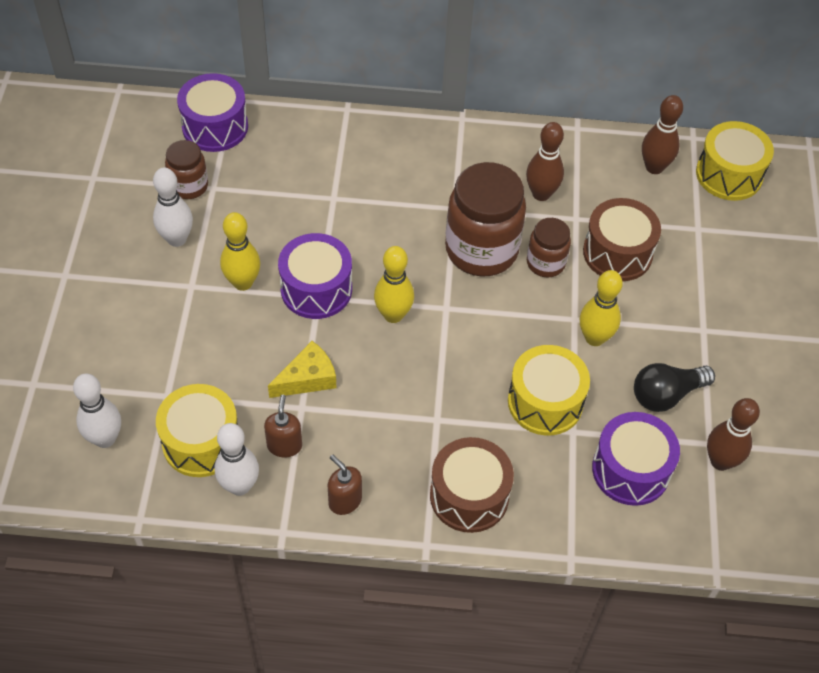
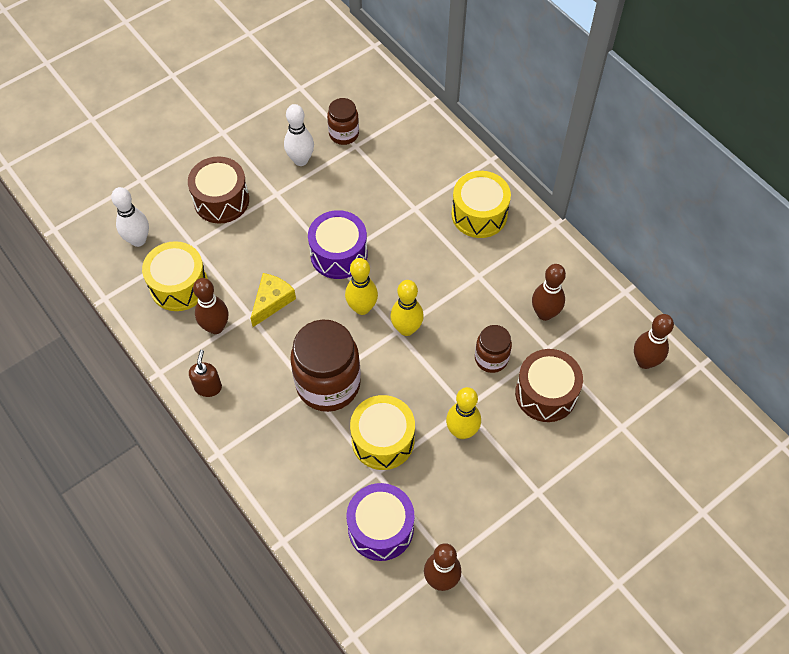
camera: 50 degrees right, 5 degrees up
purple drum [177,73,248,152] -> none
white bowling pin [214,423,259,496] -> none
yellow bowling pin [220,212,260,291] -> yellow bowling pin moved to [390,280,424,336]
brown soap dispenser [264,395,302,457] -> brown bowling pin [193,278,228,334]
yellow cheese [268,341,336,398] -> yellow cheese turned 75 degrees counterclockwise [250,273,296,327]
brown drum [430,437,514,533] -> brown drum moved to [188,157,249,224]
brown jar [445,162,526,277] -> brown jar moved to [290,320,361,412]
black light bulb [634,363,715,412] -> none
yellow drum [696,121,774,201] -> yellow drum moved to [451,171,511,238]

